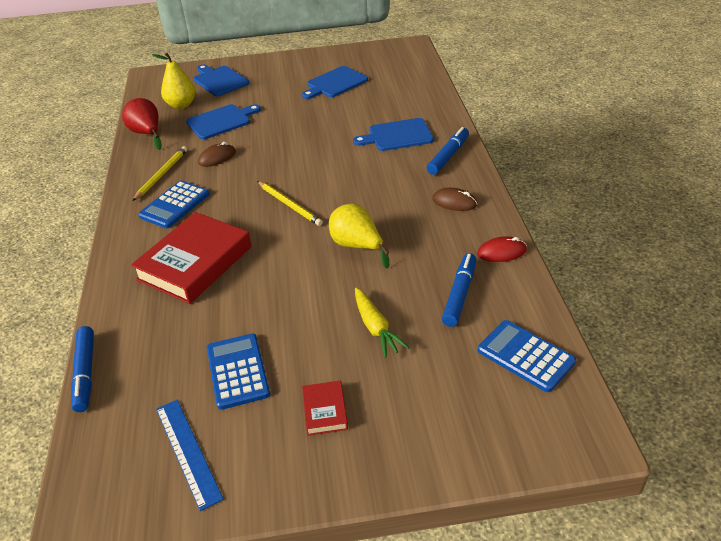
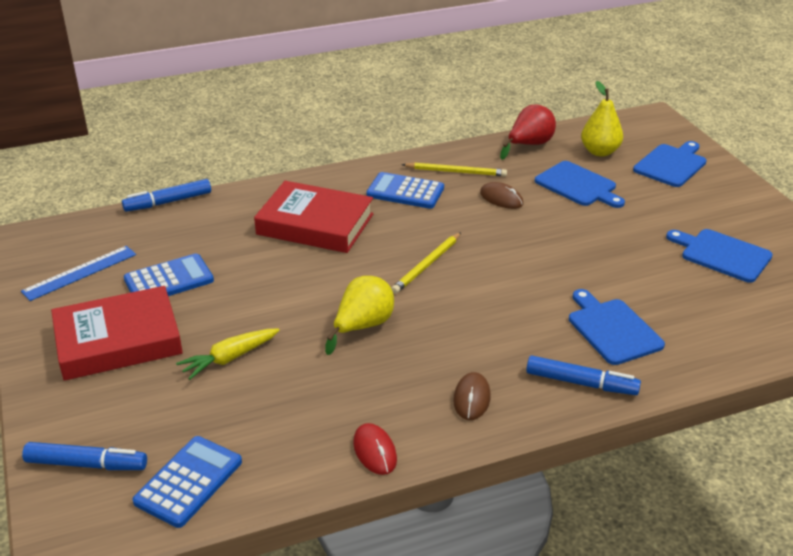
camera: 75 degrees right, 5 degrees down
red book [302,381,348,436] -> red book [51,286,183,381], size x2.23
blue marker [442,253,476,327] -> blue marker moved to [22,442,147,470]

